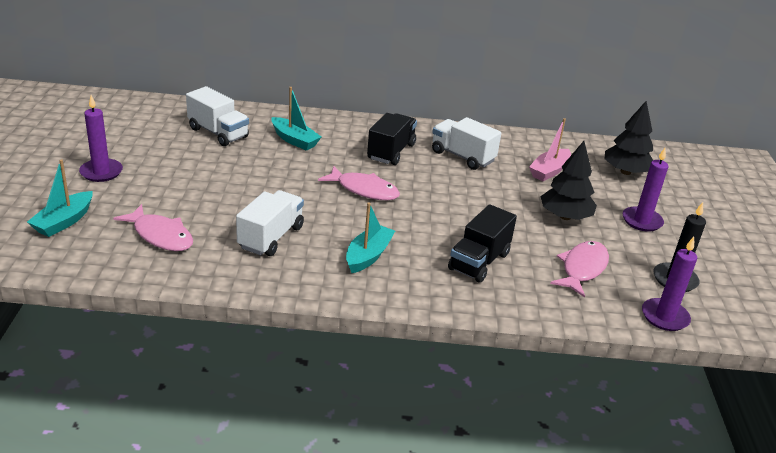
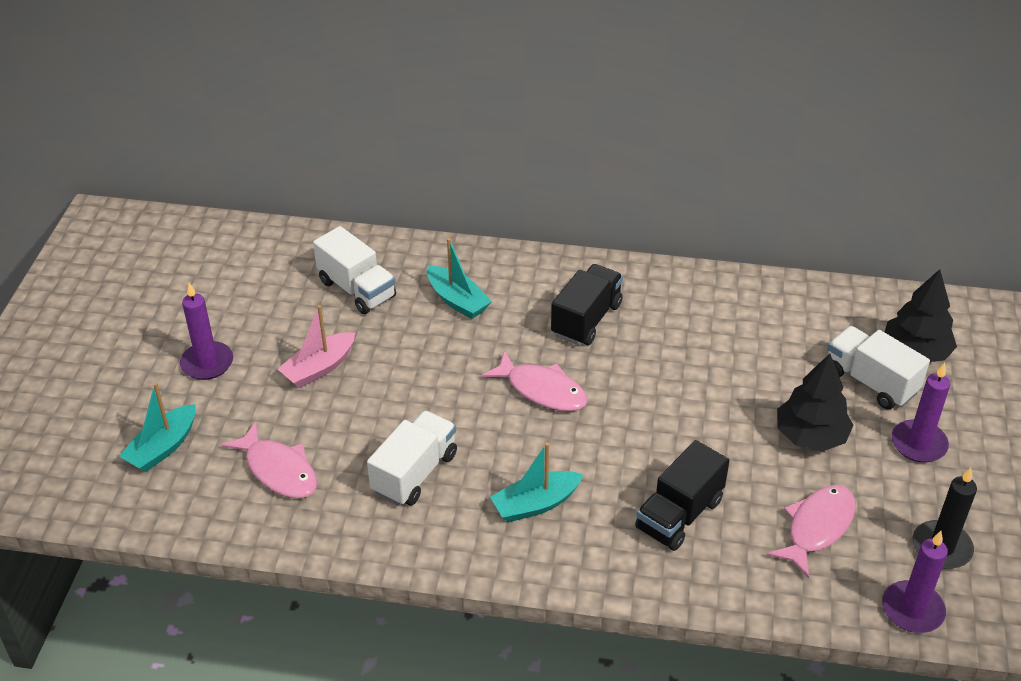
camera: 10 degrees right, 10 degrees up
turquoise boat [346,203,395,273] -> turquoise boat turned 150 degrees counterclockwise [490,442,583,522]
white truck [432,117,501,170] -> white truck moved to [827,326,930,410]
pink boat [529,118,571,181] -> pink boat moved to [278,305,355,388]

